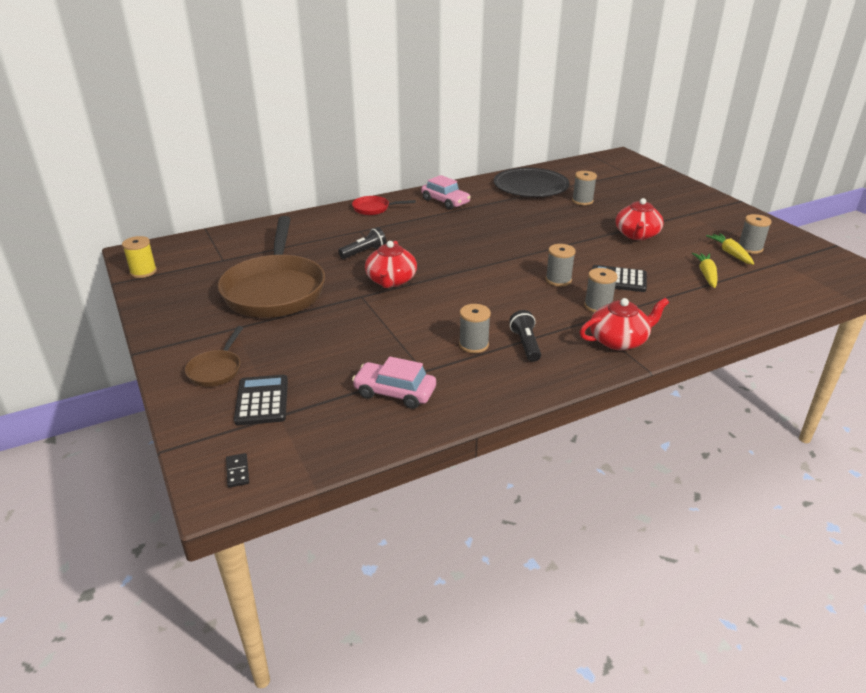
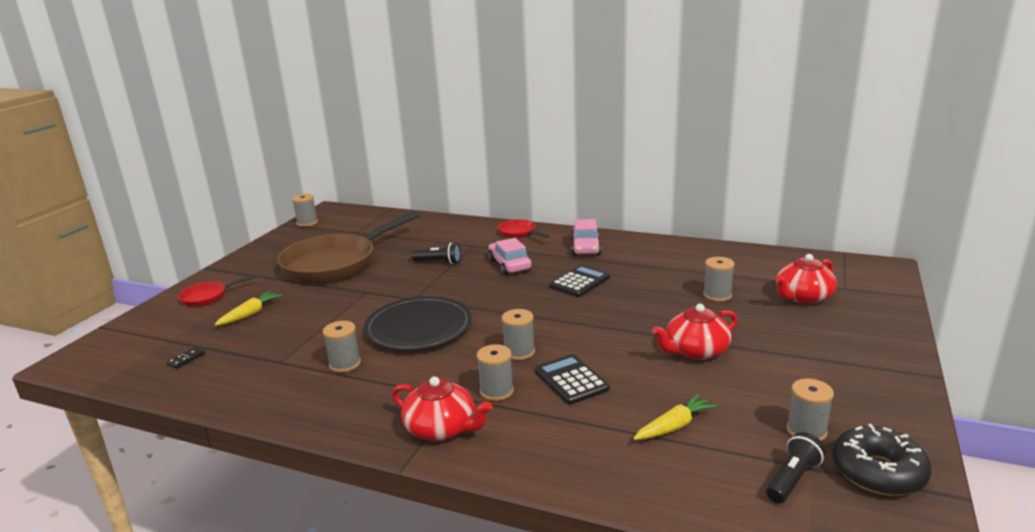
camera: 50 degrees right, 10 degrees down
yellow spool [122,236,157,278] -> grey spool [292,194,318,227]
brown pan [185,326,243,387] -> red pan [178,274,257,307]
black domino [226,453,249,488] -> black domino moved to [166,347,205,369]
black calculator [234,375,288,425] -> black calculator moved to [549,265,610,297]
pink car [352,357,436,409] -> pink car moved to [488,238,532,275]
red teapot [365,241,417,288] -> red teapot moved to [775,254,837,304]
black plate [494,168,570,197] -> black plate moved to [364,296,472,351]
black flashlight [509,310,541,362] -> black flashlight moved to [766,432,826,504]
yellow carrot [706,233,754,265] -> yellow carrot moved to [214,291,283,326]
none -> black donut [832,424,932,496]

